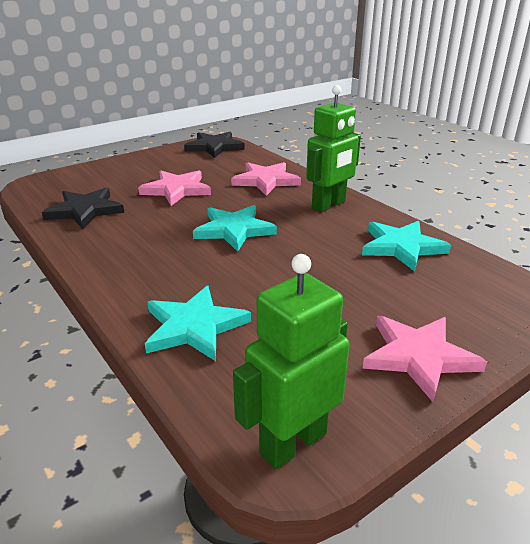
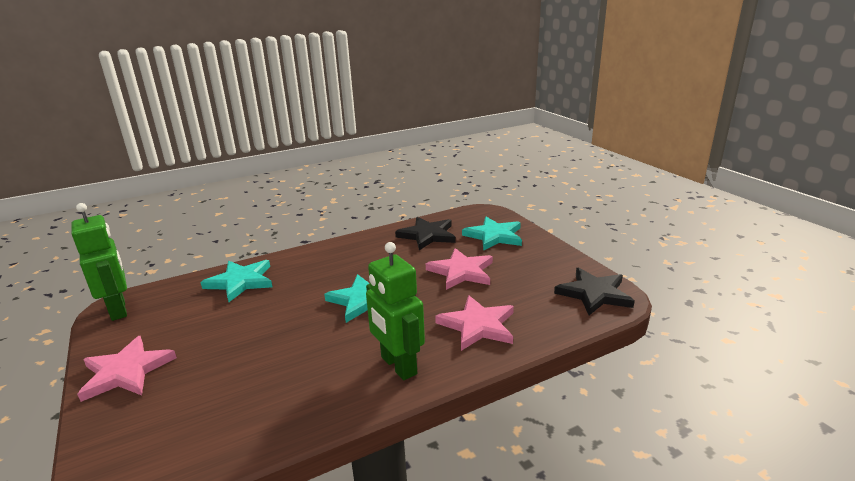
camera: 100 degrees right, 5 degrees down
turquoise star [362,221,451,272] -> turquoise star moved to [462,217,522,250]

